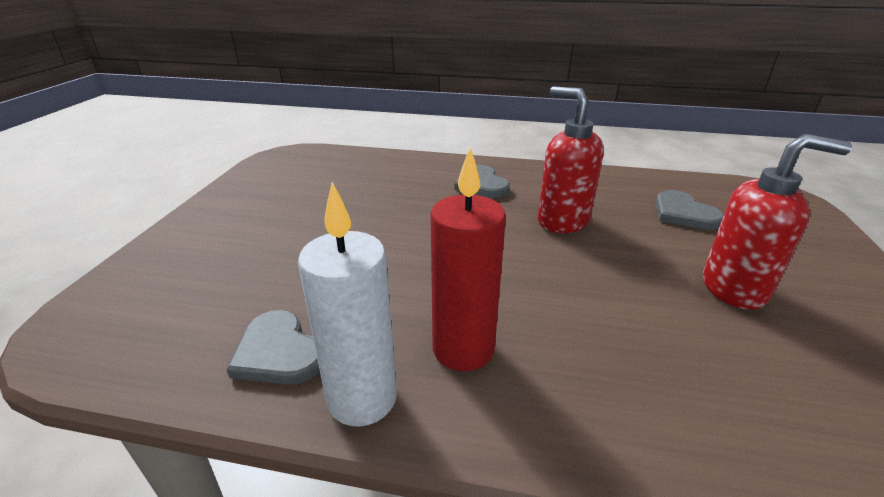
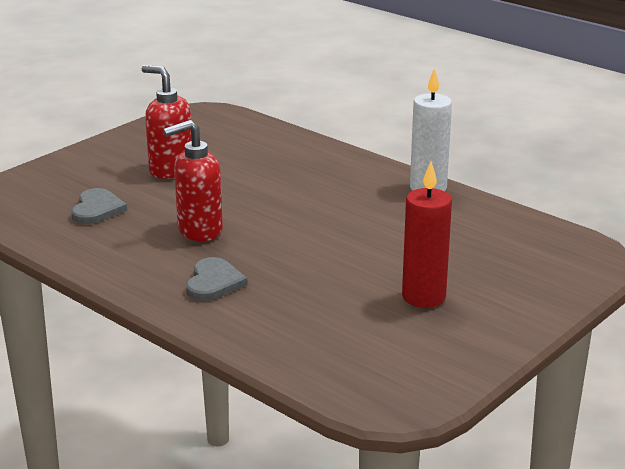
camera: 150 degrees left, 5 degrees down
grey heart [226,310,320,385] -> none
red candle [431,146,506,371] -> red candle moved to [402,161,452,308]
red soap dispenser [538,87,604,233] -> red soap dispenser turned 75 degrees clockwise [163,120,223,241]

